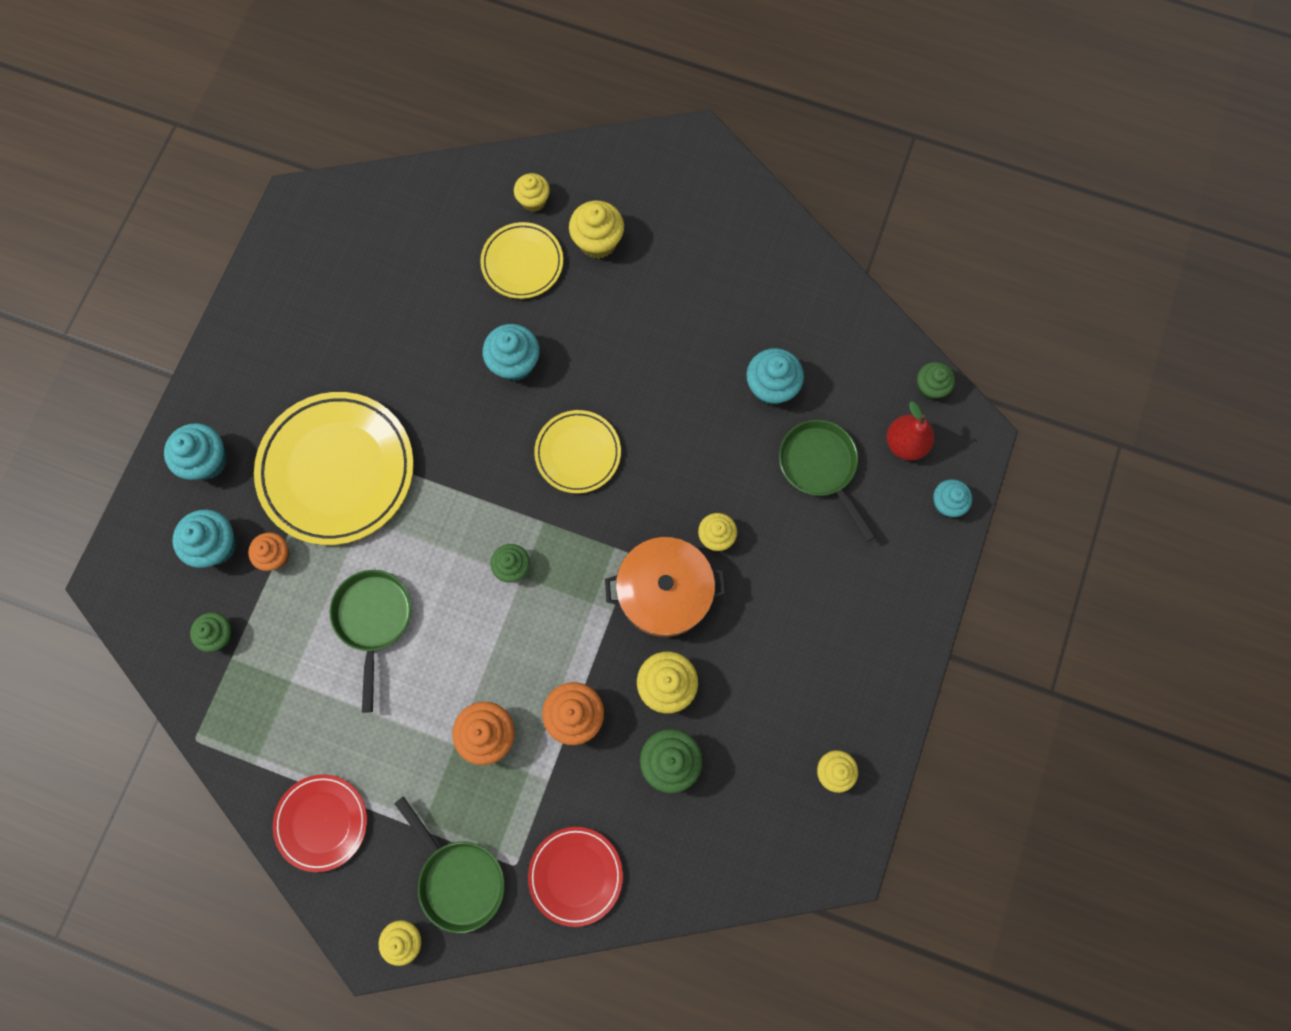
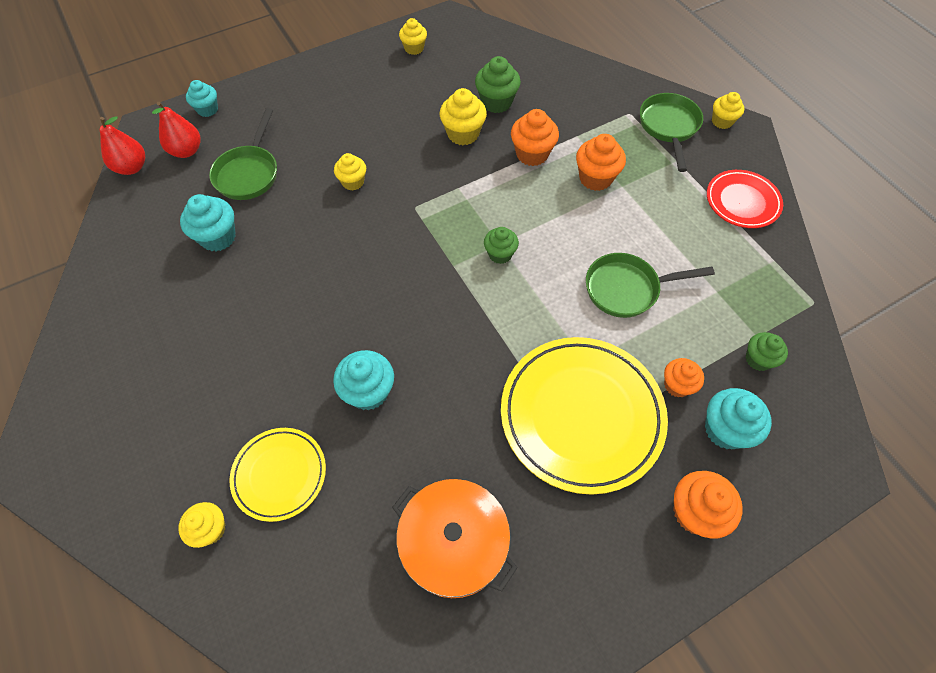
camera: 140 degrees left, 15 degrees down
turquoise cupcake [164,423,227,480] -> orange cupcake [673,471,743,538]
green pan [330,570,412,713] -> green pan turned 45 degrees clockwise [586,253,715,318]
red plate [528,827,623,927] -> none
yellow plate [534,410,621,493] -> none
yellow cupcake [569,201,624,259] -> none
orange pot [605,537,726,637] -> orange pot moved to [392,479,518,598]
green cupcake [917,362,955,399] -> red pear [100,116,145,175]

